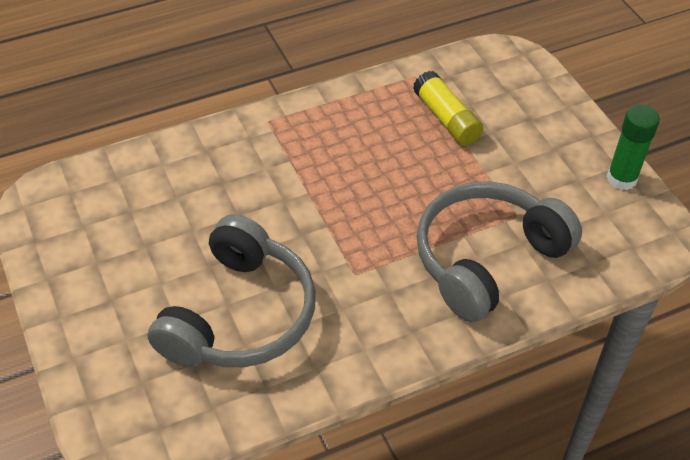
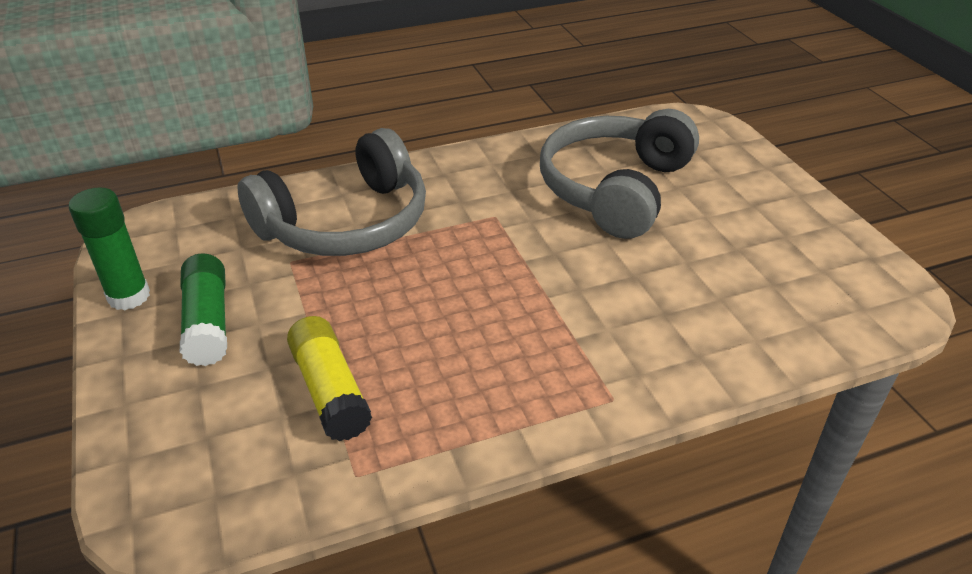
camera: 175 degrees left, 10 degrees down
none -> green glue stick [180,253,227,366]

